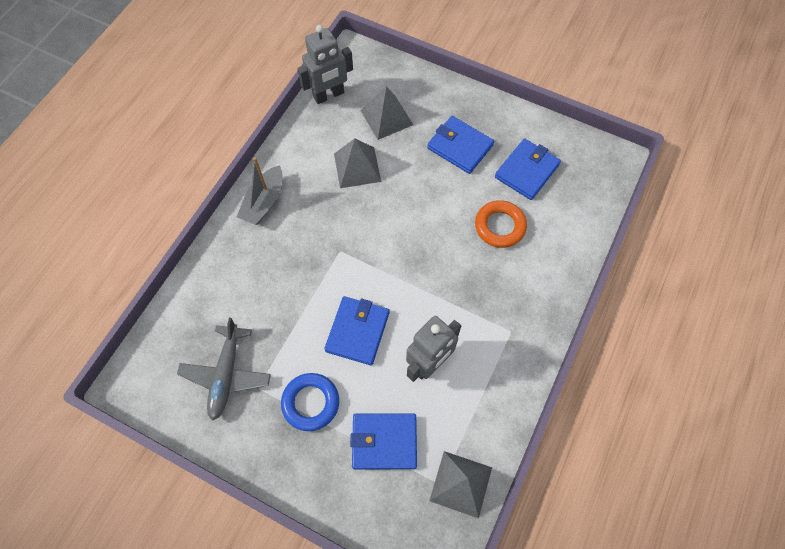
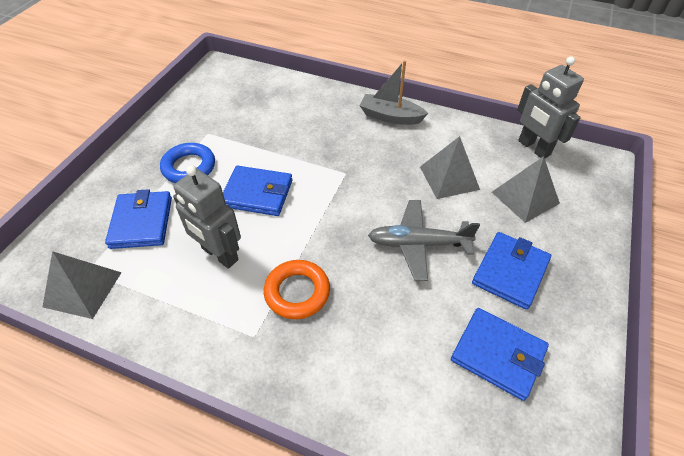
camera: 85 degrees right, 15 degrees down
grey plane [177,318,271,421] -> grey plane moved to [368,200,480,281]
orange ring [475,200,527,248] -> orange ring moved to [264,260,330,319]

